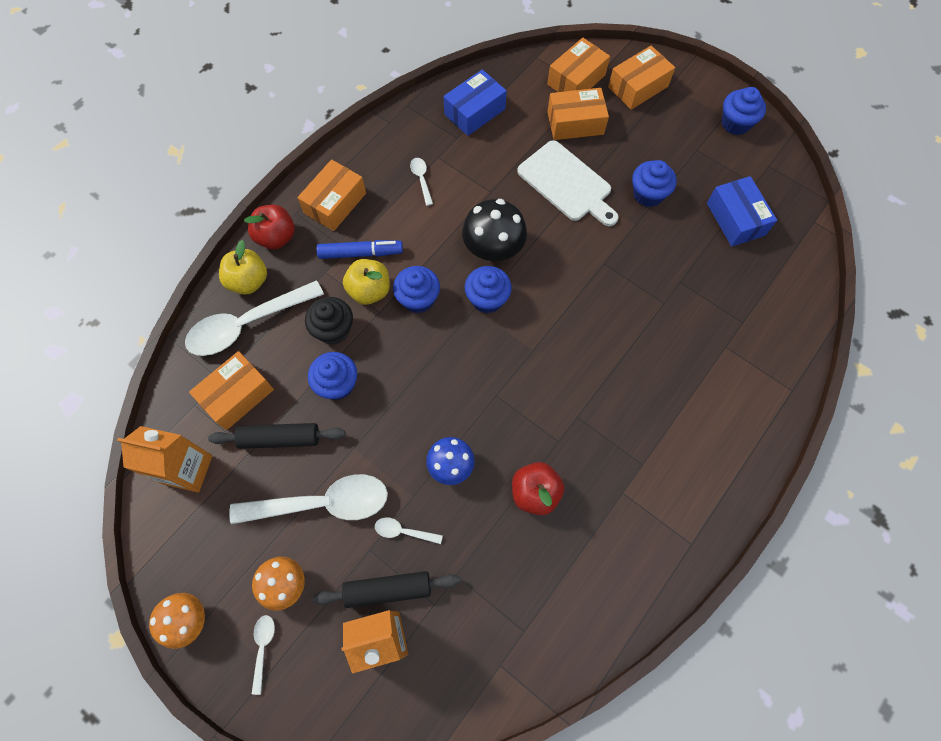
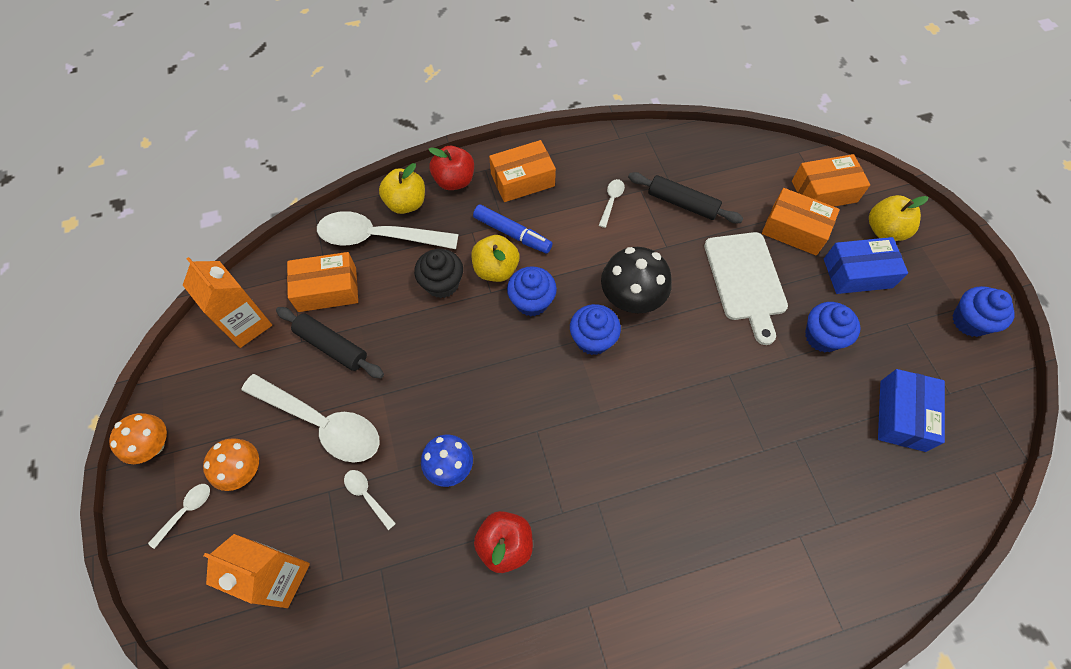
camera: 35 degrees right, 5 degrees down
blue cupcake [308,352,357,400] -> none
black rolling pin [313,571,460,608] -> black rolling pin moved to [628,172,743,224]
blue box [443,70,507,136] -> blue box moved to [824,237,908,294]
orange box [608,46,675,110] -> yellow apple [869,195,928,241]

